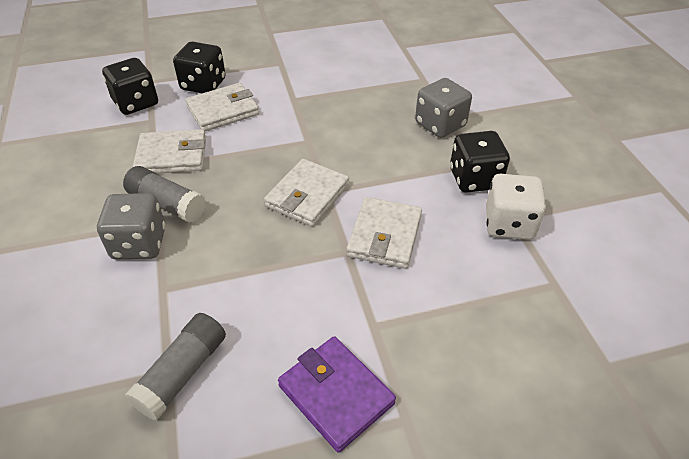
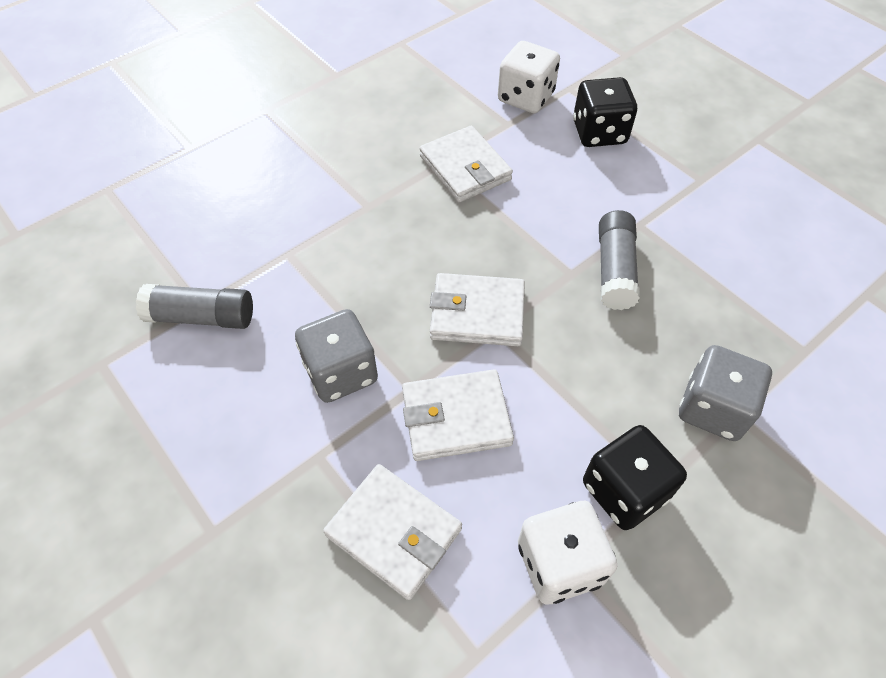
camera: 65 degrees right, 10 degrees up
grey dice [97,193,165,259] -> grey dice moved to [295,309,378,403]
black dice [102,58,158,115] -> white dice [498,41,560,113]
grey glue stick [123,166,206,223] -> grey glue stick moved to [599,210,640,310]
white wallet [185,83,259,131] -> white wallet moved to [323,464,462,600]
purple wallet [278,336,396,453] -> none

